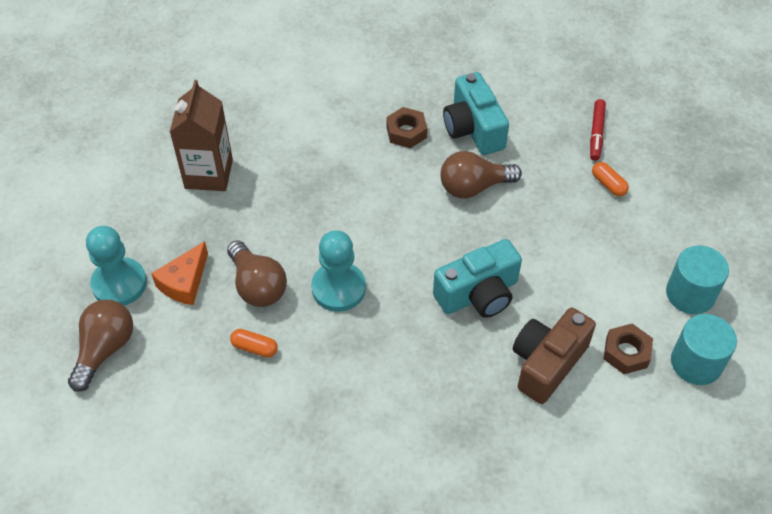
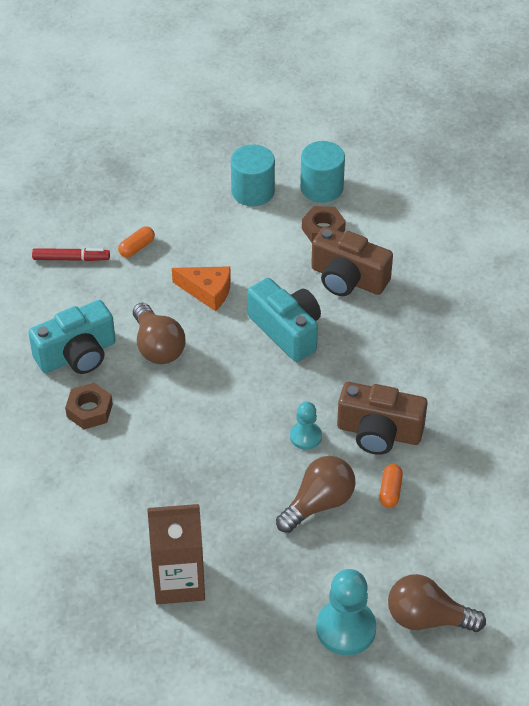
camera: 100 degrees left, 5 degrees down
orange cheese [151,241,208,305] -> orange cheese moved to [172,266,231,311]
turquoise pawn [311,230,366,312] -> turquoise pawn [290,402,322,450], size x0.59
none -> brown camera [337,382,428,455]

